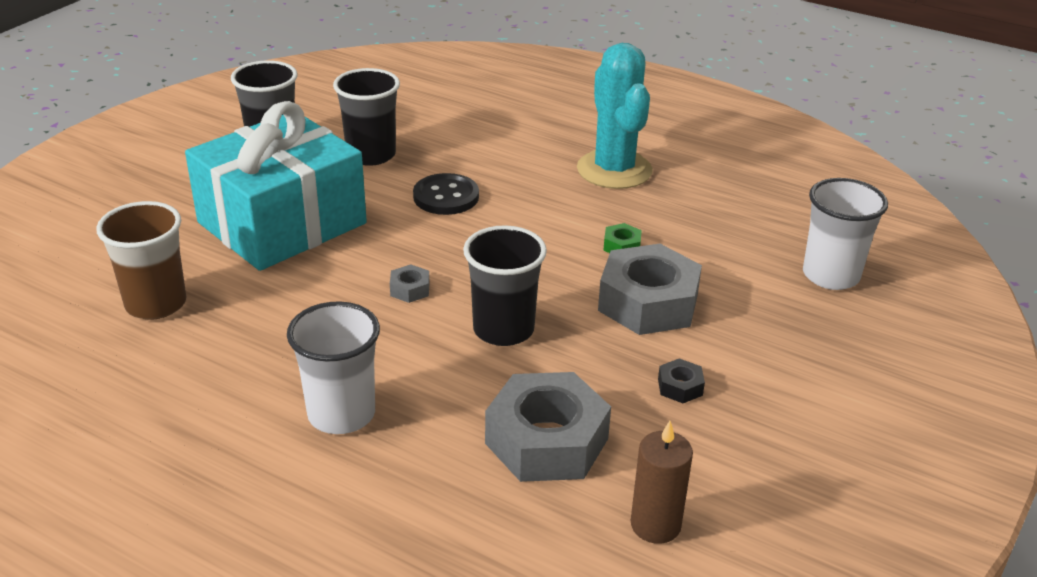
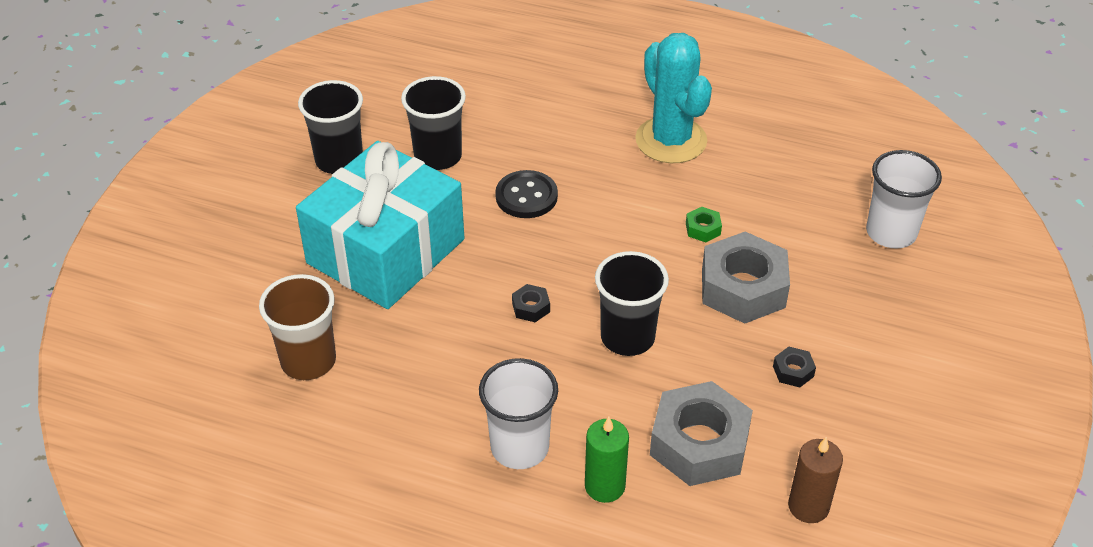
camera: 10 degrees left, 10 degrees up
grey nut [390,264,430,303] -> black nut [512,284,550,322]
none -> green candle [585,417,629,503]

